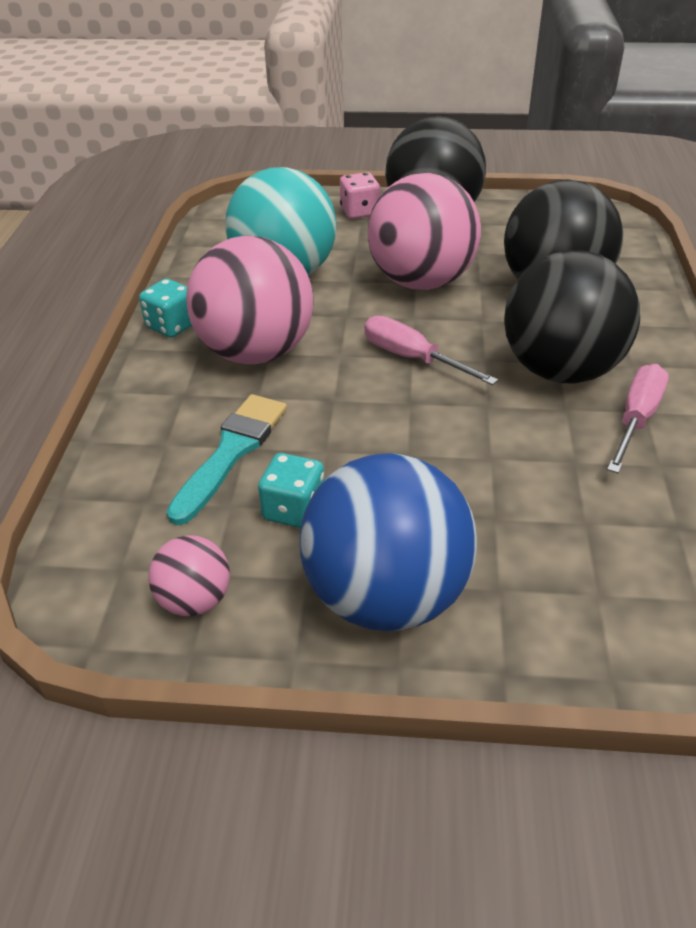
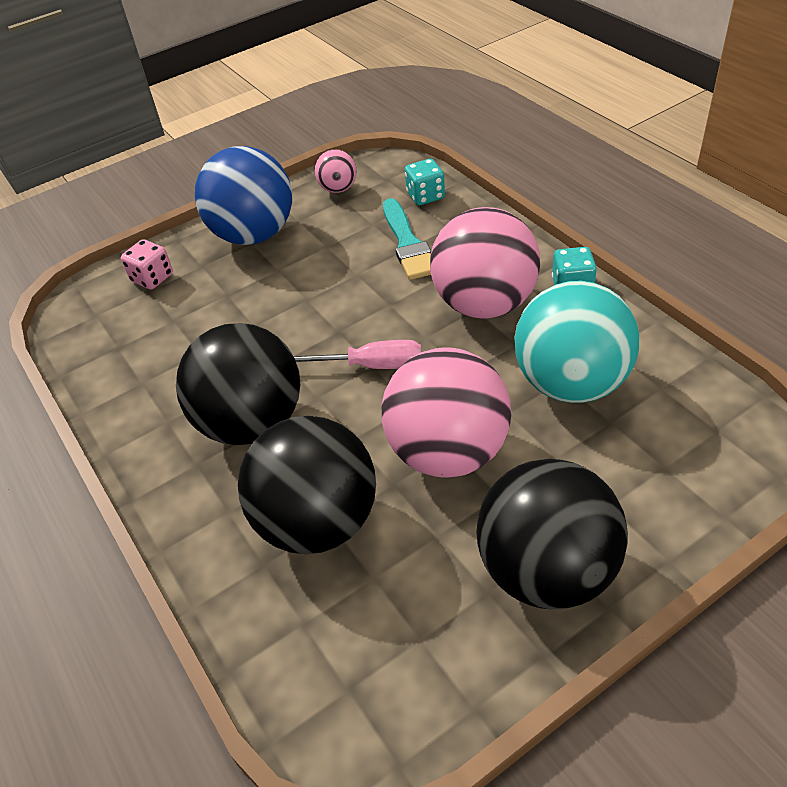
camera: 145 degrees right, 5 degrees up
turquoise dice [258,453,324,528] -> turquoise dice moved to [405,159,445,205]
pink dice [340,172,380,219] -> pink dice moved to [121,239,173,290]
pink screwdriver [607,364,669,473] -> none

